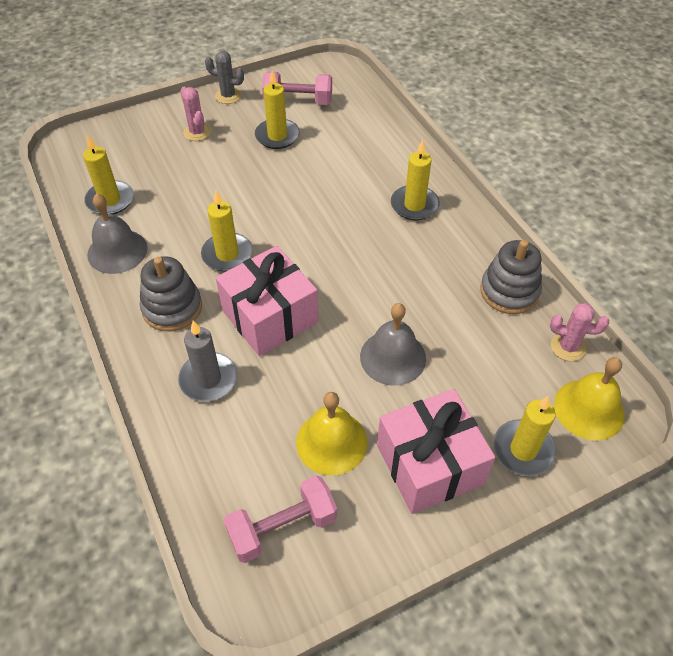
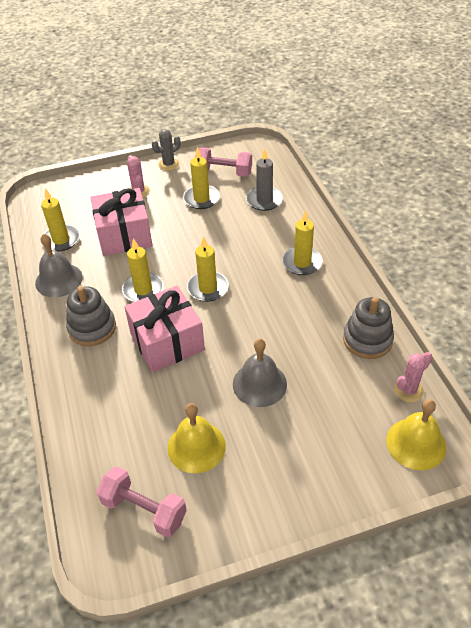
camera: 10 degrees right, 5 degrees down
grey candle [178,321,237,402] -> grey candle moved to [246,149,283,211]
grey cactus [205,51,244,104] -> grey cactus turned 60 degrees counterclockwise [152,129,180,171]
pink dumbbell [224,476,337,563] -> pink dumbbell turned 45 degrees clockwise [97,466,187,537]
pink gift [377,389,495,514] -> pink gift moved to [91,188,153,256]
yellow candle [493,396,557,476] -> yellow candle moved to [187,236,229,302]
pink cactus [550,303,609,361] -> pink cactus turned 60 degrees counterclockwise [394,352,432,402]

